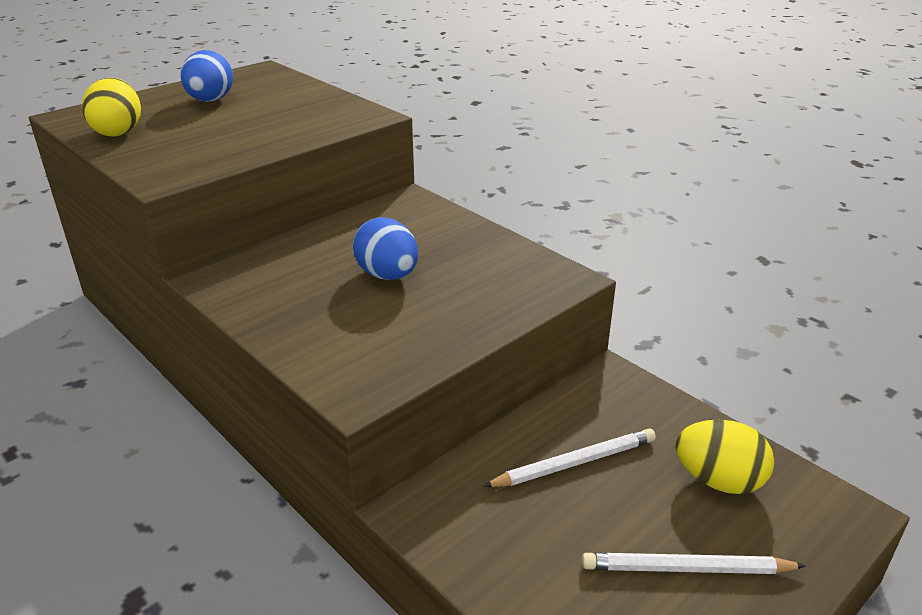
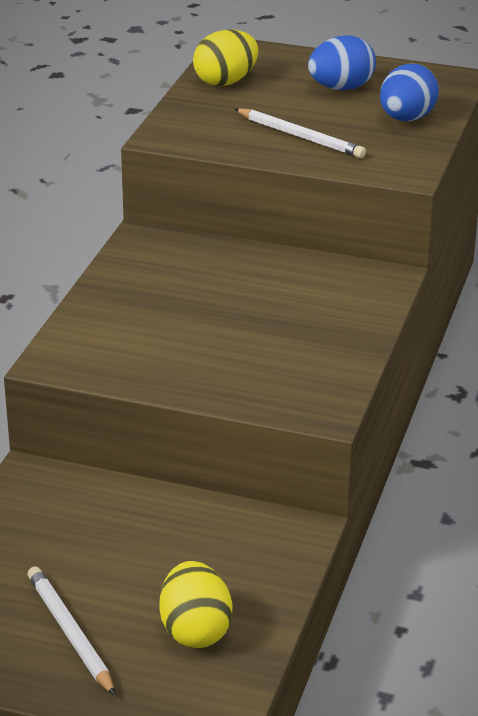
camera: 60 degrees right, 0 degrees up
blue egg [353,217,418,280] -> blue egg moved to [380,64,439,121]
white pencil [483,428,656,487] -> white pencil moved to [235,108,366,158]

